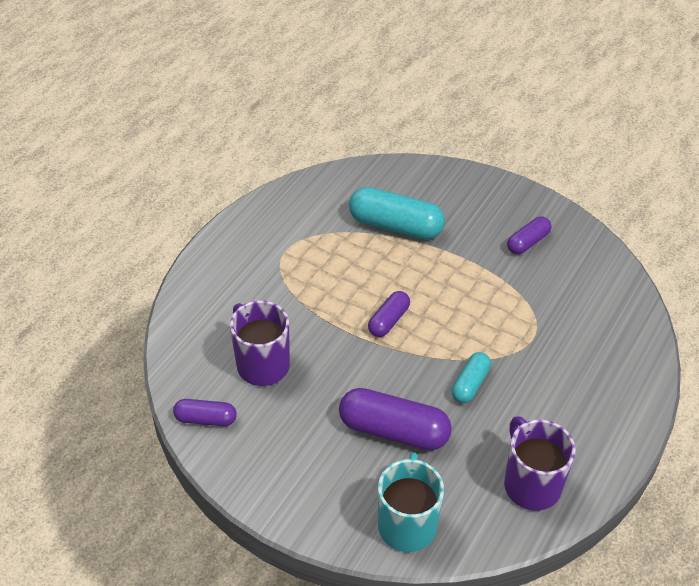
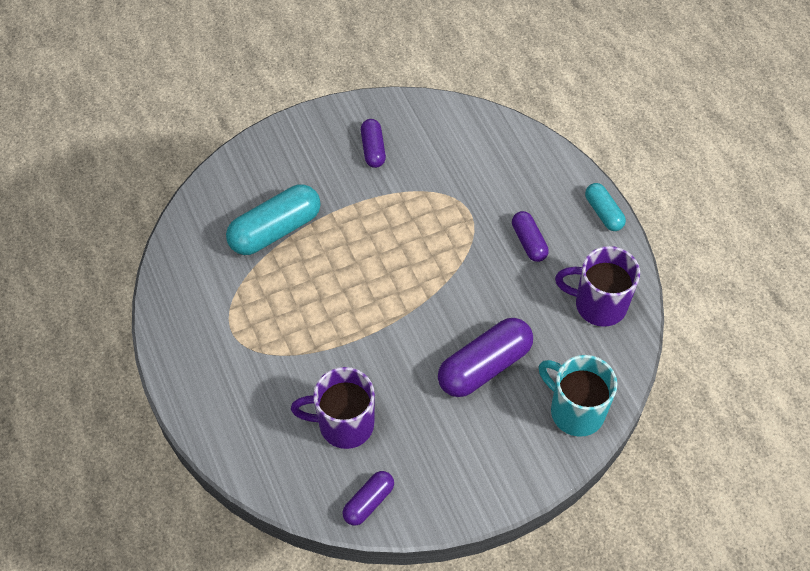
camera: 55 degrees left, 10 degrees up
purple capsule [368,291,410,337] -> purple capsule moved to [512,211,549,262]
turquoise capsule [452,352,491,403] -> turquoise capsule moved to [585,183,626,231]

